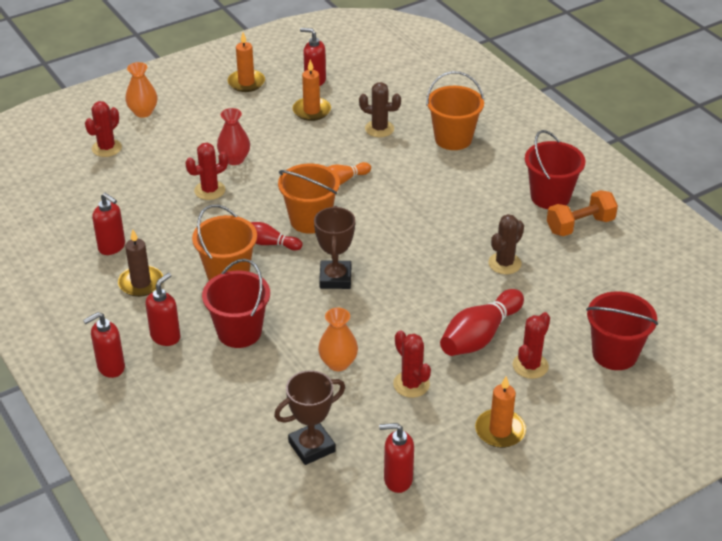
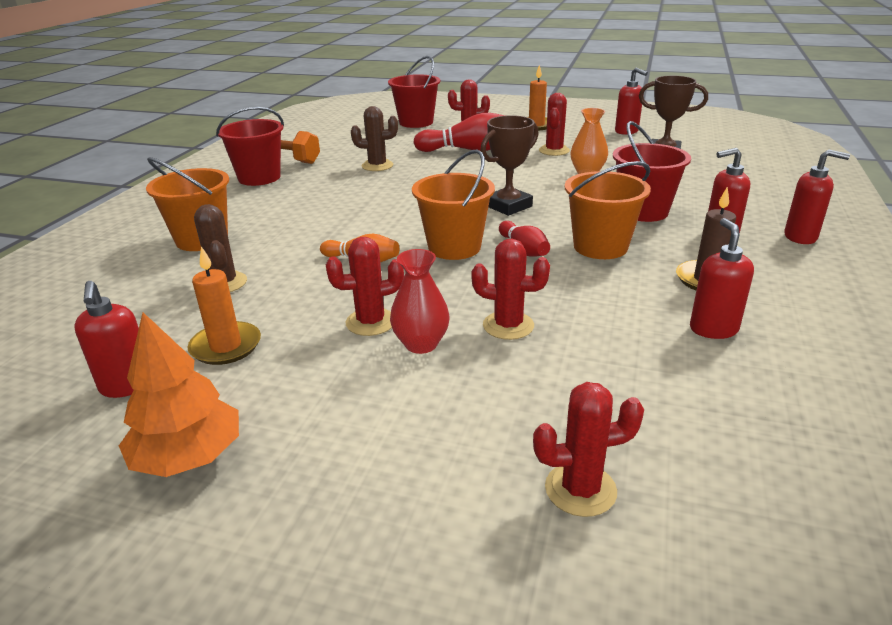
camera: 130 degrees left, 10 degrees down
orange vase [125,62,157,118] -> none
orange candle [228,33,265,92] -> orange tree [119,312,239,477]
none -> red cactus [326,237,404,336]

